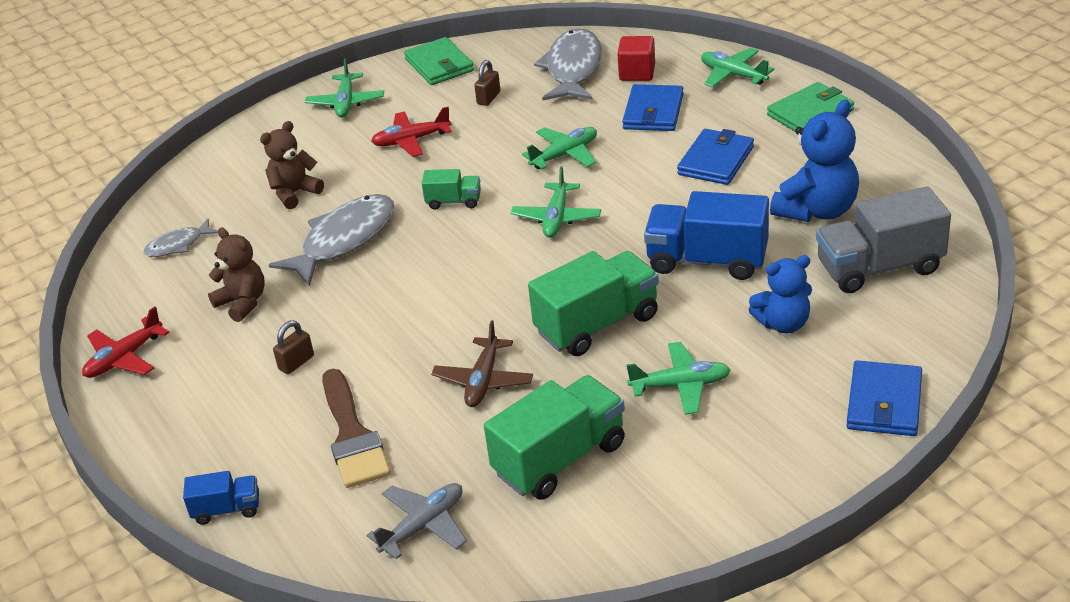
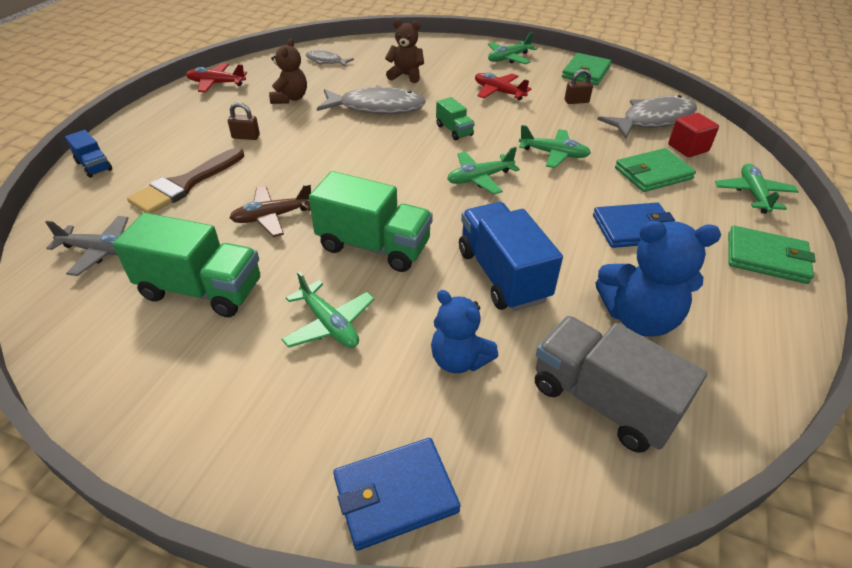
camera: 50 degrees right, 5 degrees up
blue wallet [622,84,684,131] -> green wallet [615,148,696,192]

